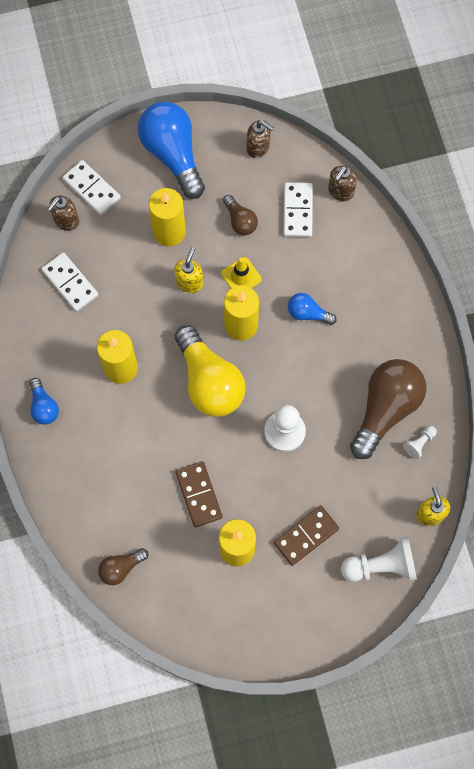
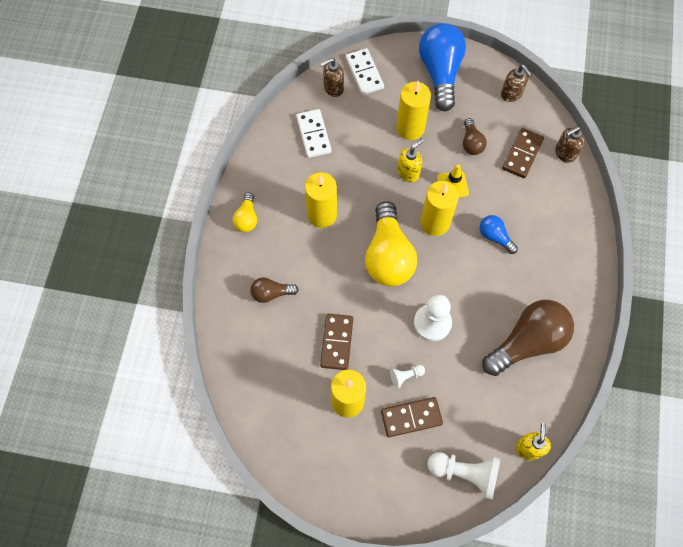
camera: 25 degrees right, 5 degrees down
blue light bulb [30,378,59,425] -> yellow light bulb [232,192,257,232]
brown light bulb [98,548,148,585] -> brown light bulb moved to [251,277,299,303]
white domino [283,182,313,237] -> brown domino [502,128,544,178]
white pawn [403,426,437,459] -> white pawn moved to [390,365,425,388]

